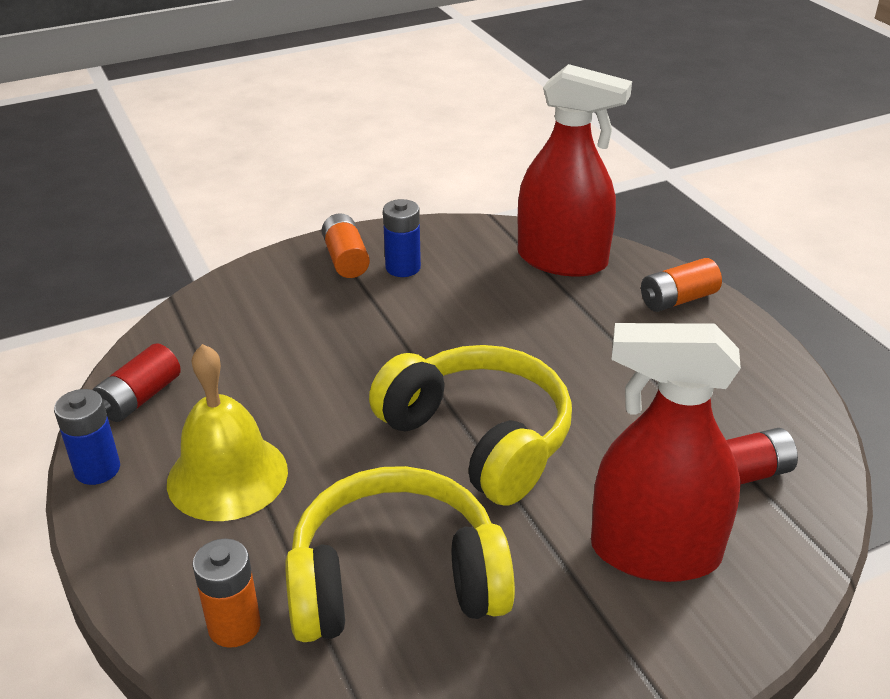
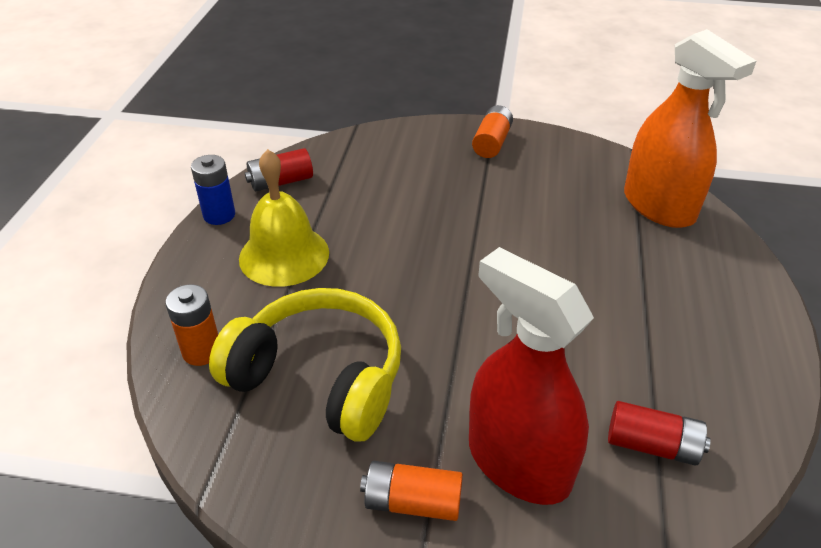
camera: 35 degrees right, 5 degrees up
yellow headphones [369,345,572,506] -> none
blue battery [383,199,421,277] -> none
red spray bottle [518,64,632,276] -> orange spray bottle [624,29,756,228]
orange battery [641,258,722,312] -> orange battery moved to [360,461,463,521]

